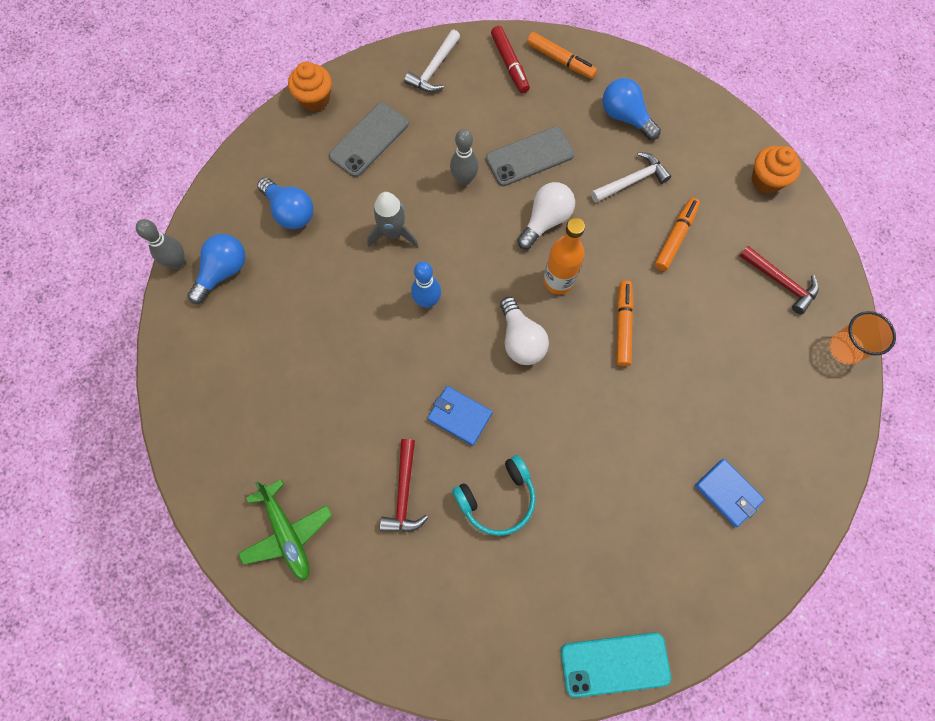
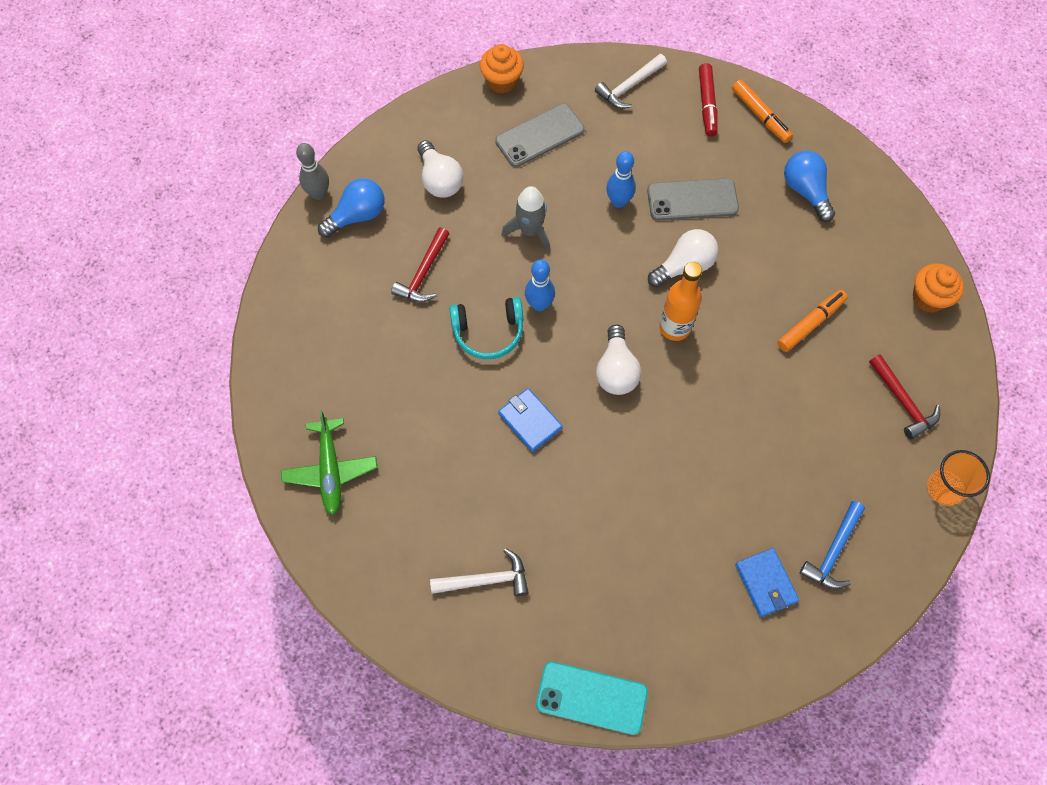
camera: 20 degrees right, 5 degrees down
blue light bulb [257,178,313,229] -> white light bulb [418,140,463,198]
red hammer [380,439,428,532] -> red hammer moved to [391,228,450,302]
grey bowling pin [450,129,479,186] -> blue bowling pin [606,151,636,208]
turquoise headphones [452,455,536,536] -> turquoise headphones moved to [449,297,523,359]
white hammer [591,152,671,203] -> white hammer moved to [430,549,529,596]
orange marker [616,280,634,366] -> none
none -> blue hammer [800,501,865,590]

